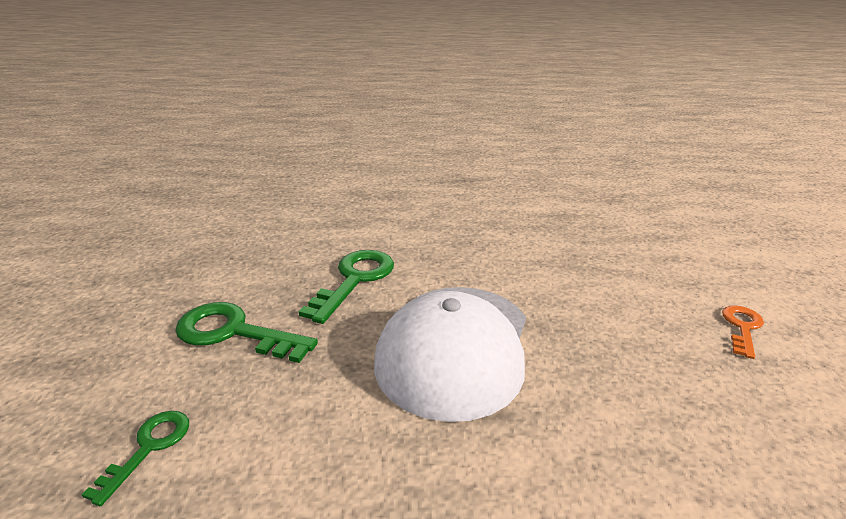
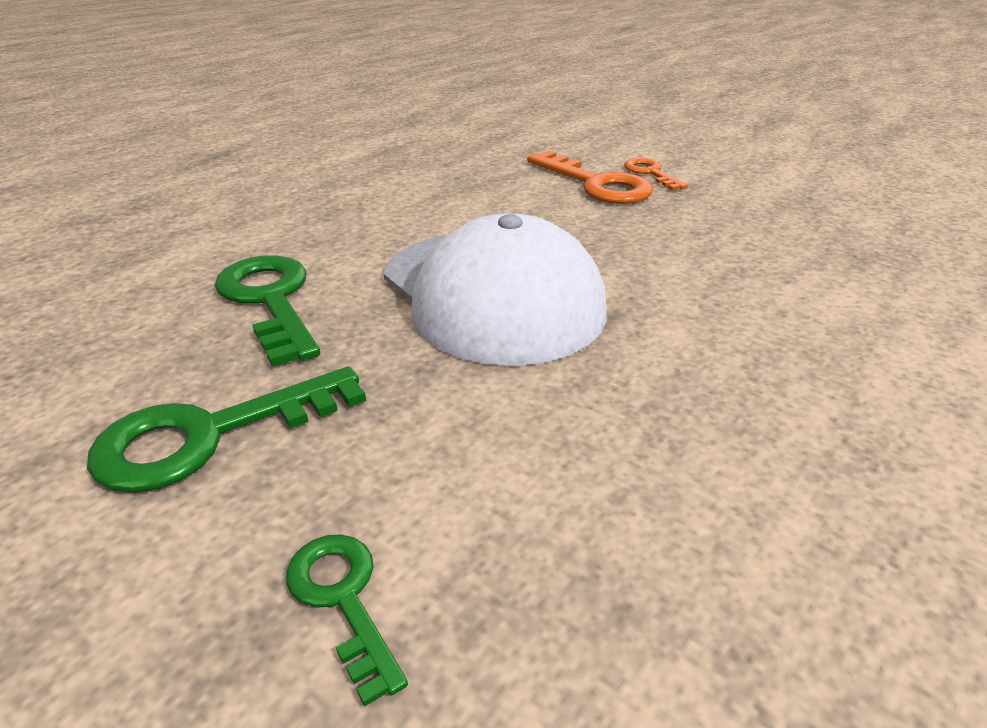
camera: 50 degrees left, 5 degrees up
none -> orange key [527,151,653,204]

